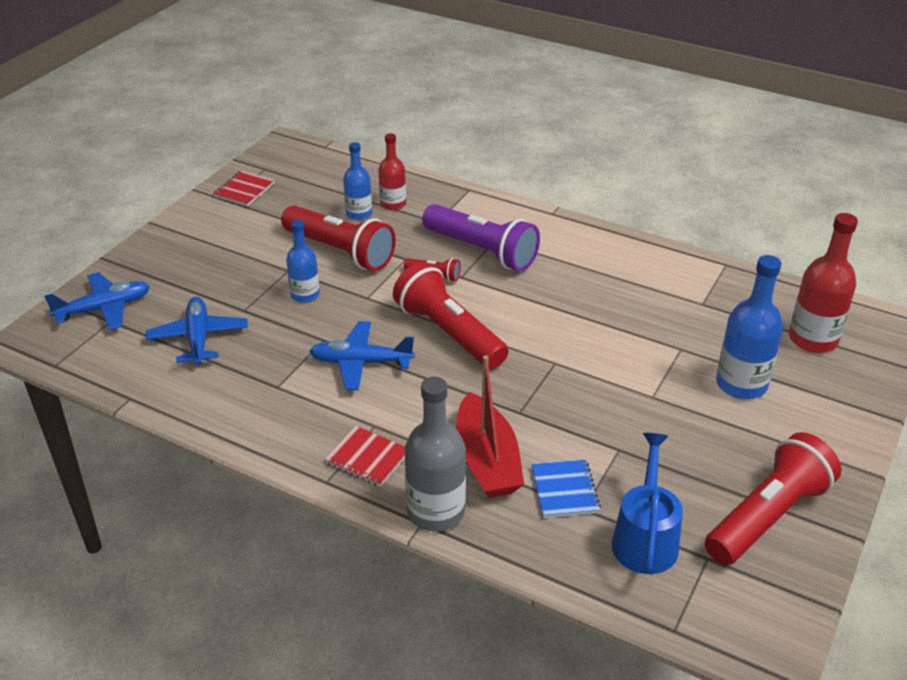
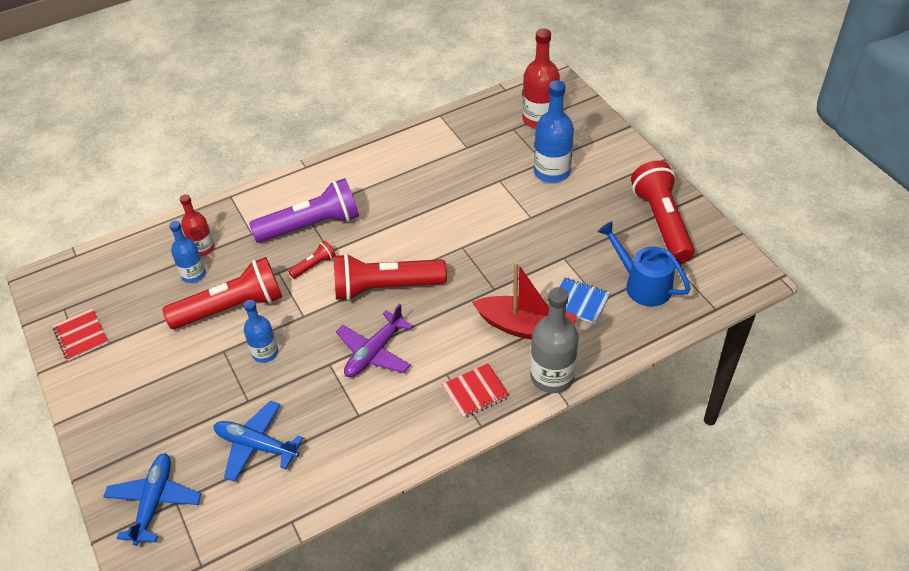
camera: 55 degrees left, 10 degrees up
blue plane [309,321,415,390] -> purple plane [336,304,413,377]

